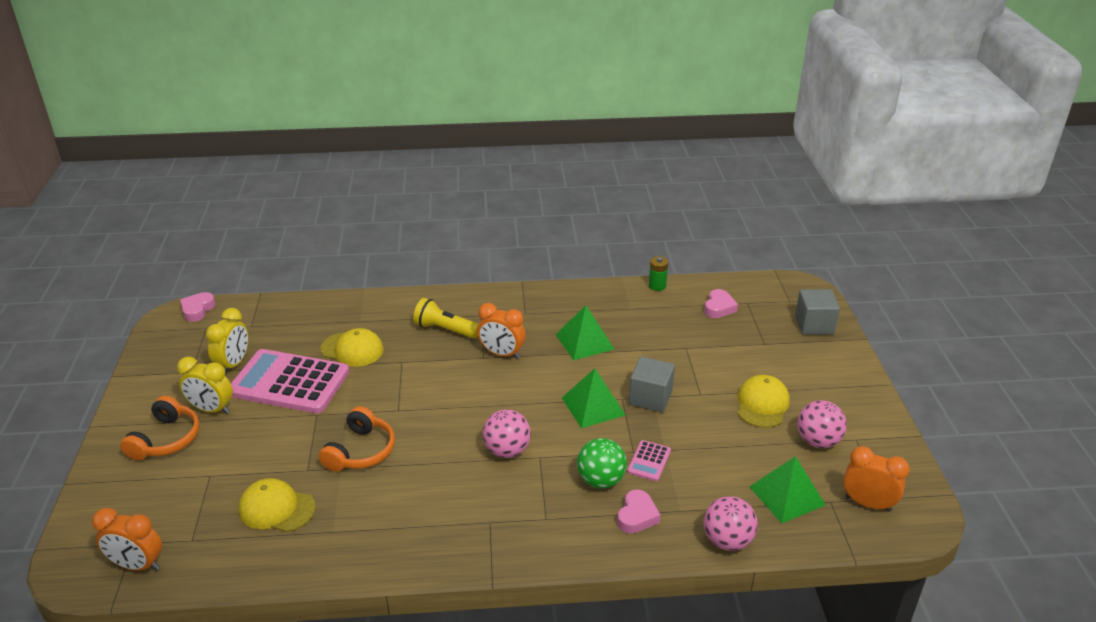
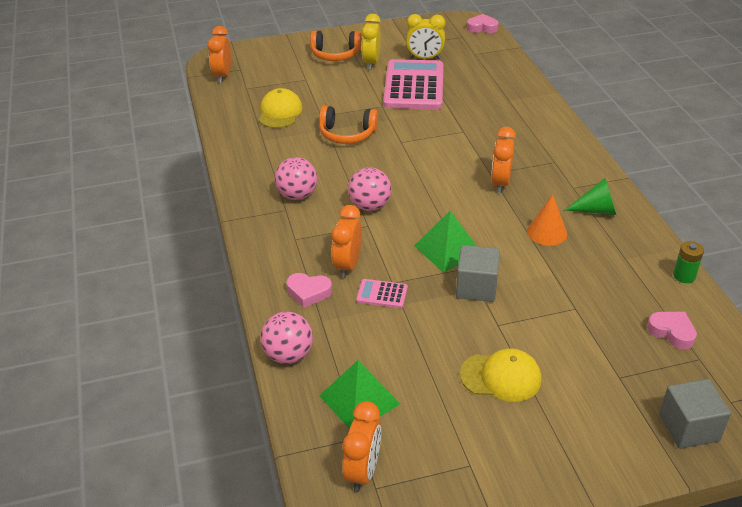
camera: 80 degrees right, 5 degrees up
yellow cap [320,328,384,367] -> none
yellow flashlight [413,298,479,339] -> none
green pyramid [556,305,614,360] -> orange cone [527,194,567,246]
green ball [577,438,627,489] -> orange clock [331,205,362,278]
pink heart [704,289,738,318] -> pink heart turned 150 degrees counterclockwise [647,312,697,349]
pink ball [797,400,847,448] -> pink ball moved to [275,157,317,200]
none -> green cone [565,178,616,215]

